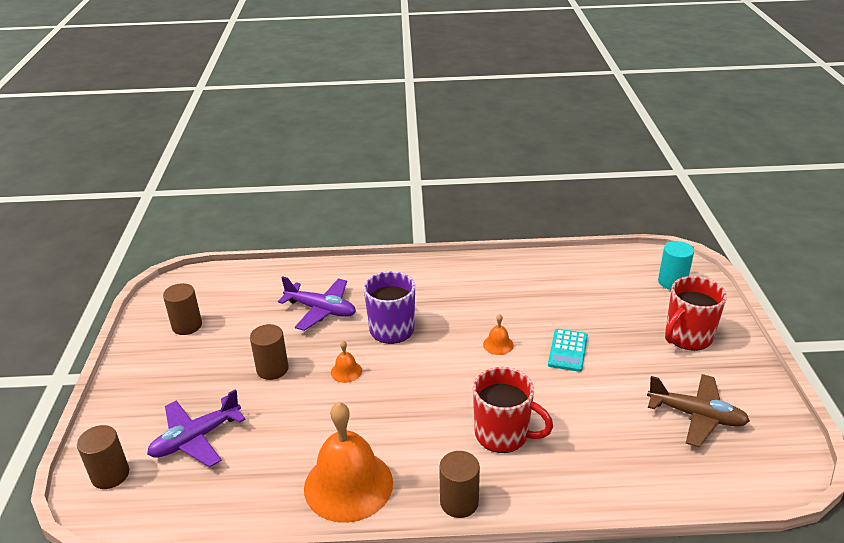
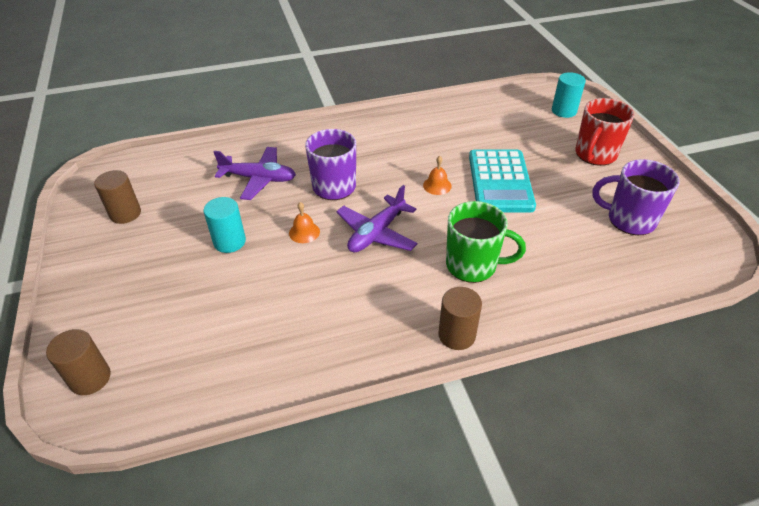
camera: 15 degrees left, 10 degrees up
purple plane [147,389,246,467] -> purple plane moved to [336,185,418,252]
brown cylinder [250,324,289,380] -> turquoise cylinder [203,197,246,253]
orange bell [304,402,393,523] -> none
red mug [473,367,553,453] -> green mug [446,201,526,283]
turquoise calculator [548,329,588,372] -> turquoise calculator [469,149,536,213], size x1.80
brown plane [647,374,750,447] -> purple mug [592,159,680,235]

